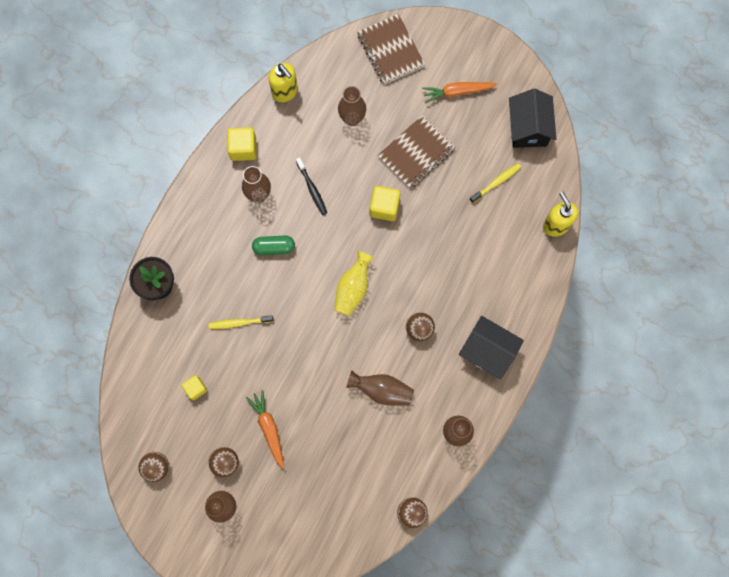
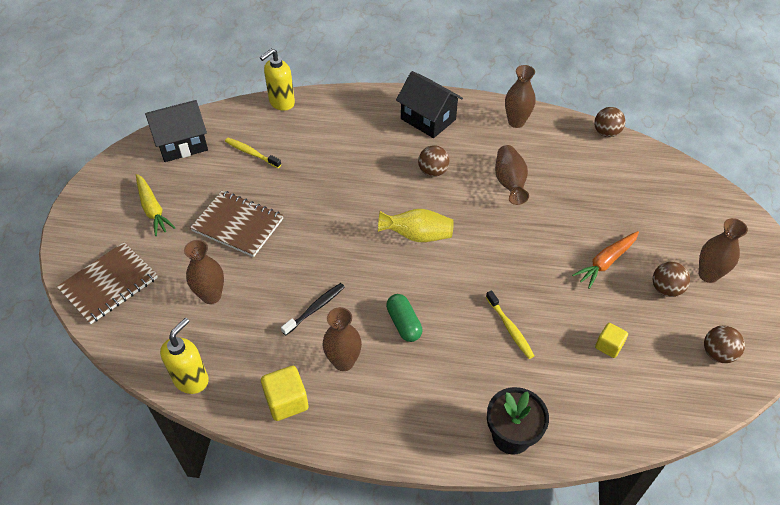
camera: 110 degrees left, 25 degrees down
yellow cube [370,186,400,221] -> none
orange carrot [422,82,497,104] -> yellow carrot [136,174,175,236]
black house [459,316,524,380] -> black house turned 60 degrees counterclockwise [396,71,463,138]

